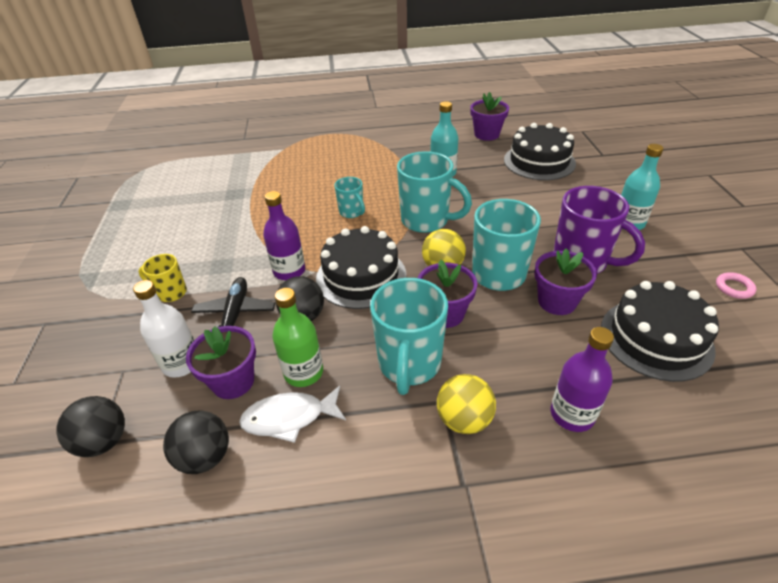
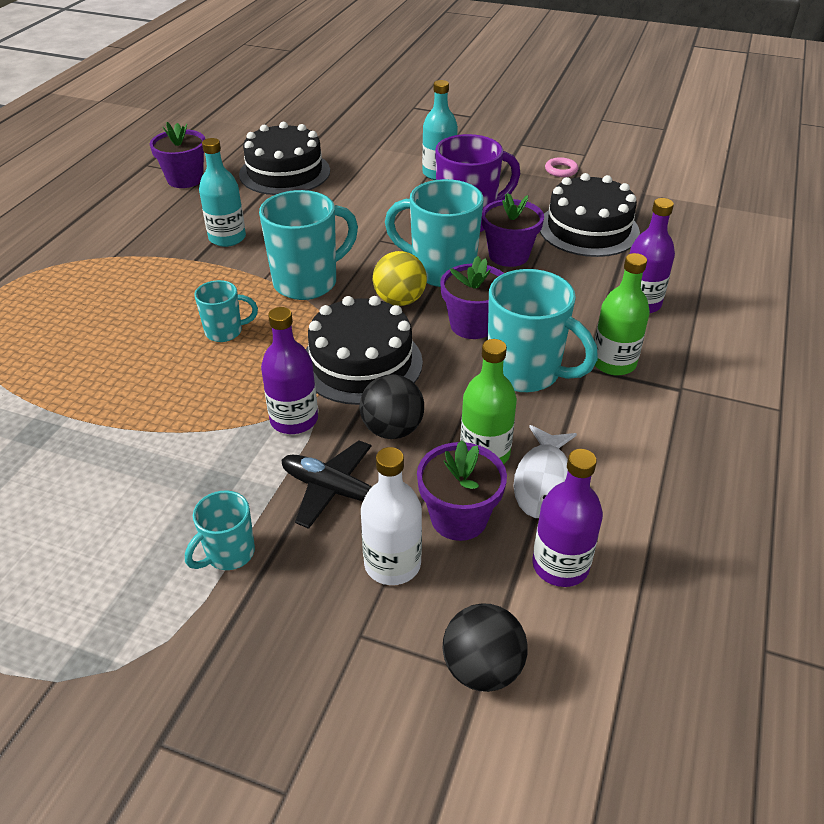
camera: 65 degrees left, 0 degrees up
yellow mug [139,254,187,302] -> turquoise mug [185,490,255,570]
black ball [163,410,229,474] -> purple bottle [533,449,603,587]
yellow ball [437,374,496,434] -> green bottle [595,253,650,375]

